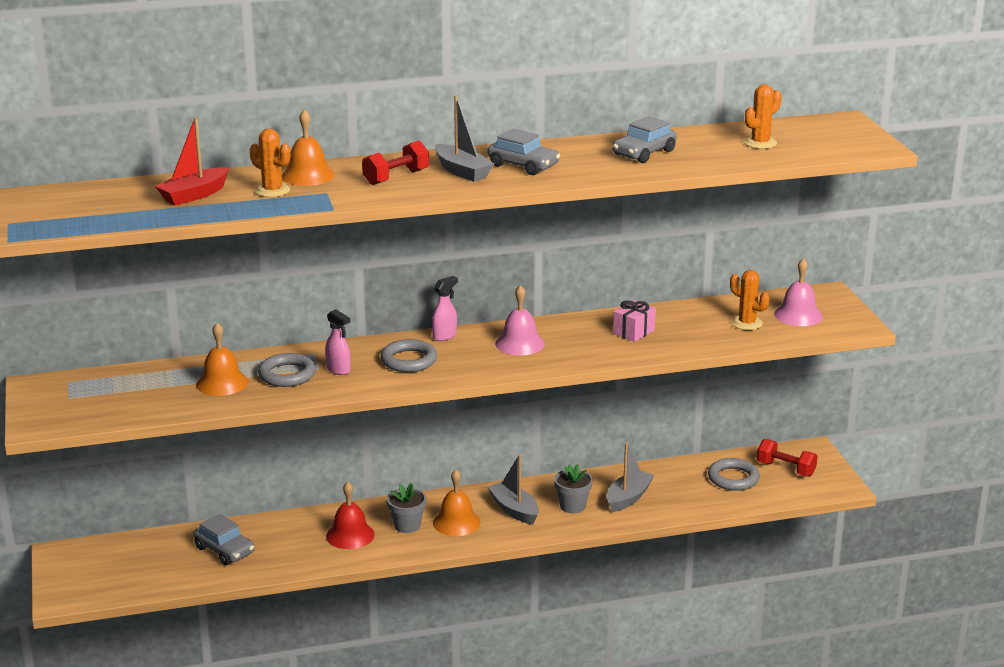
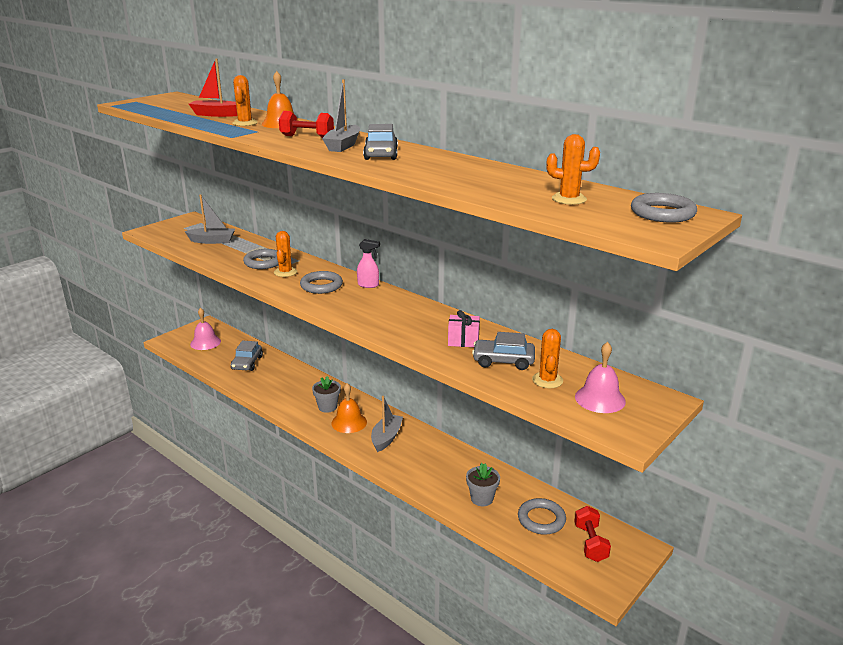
camera: 55 degrees right, 0 degrees up
orange bell [196,323,248,396] -> none
pink spray bottle [325,309,351,375] -> orange cactus [274,231,297,277]
red bell [326,482,375,549] -> none
pink bell [495,285,545,355] -> pink bell moved to [190,308,221,350]
grey flower pot [554,464,593,513] -> grey flower pot moved to [466,463,500,506]
grey boat [606,443,655,512] -> grey boat moved to [185,194,235,244]
grey car [613,116,677,163] -> grey car moved to [472,332,535,370]
none -> grey ring [631,193,697,223]

